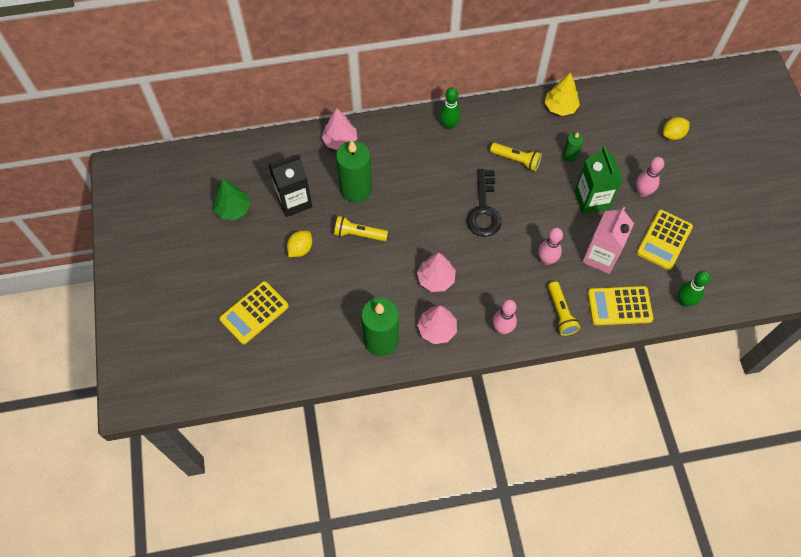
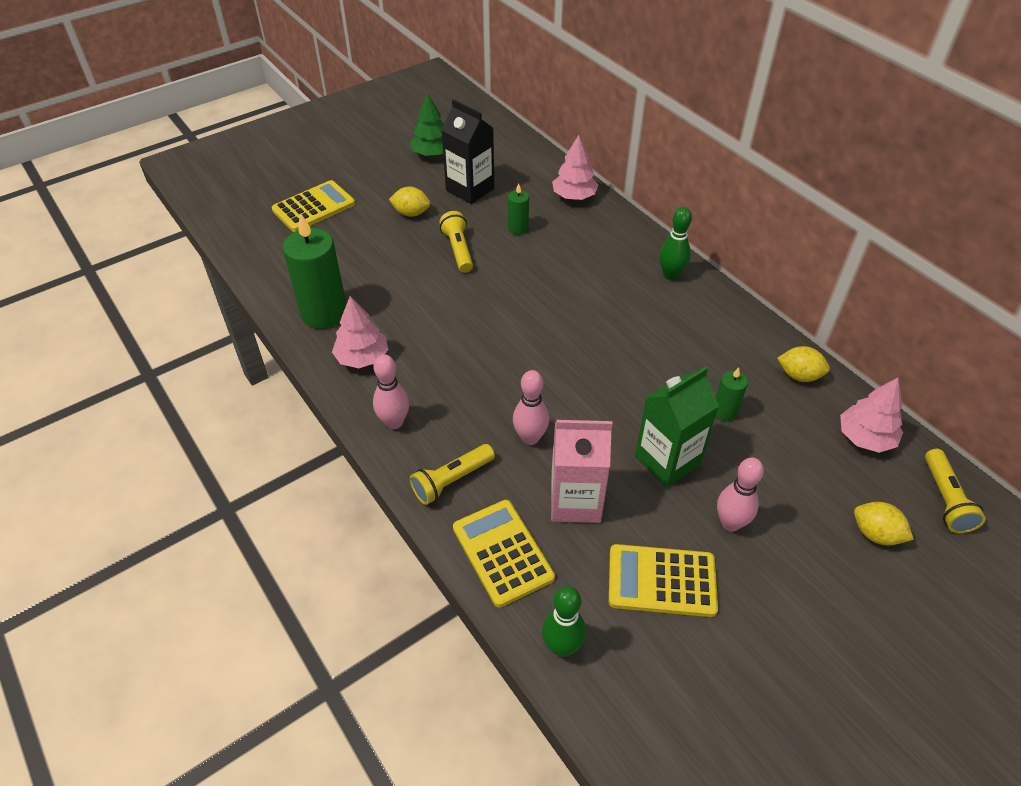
camera: 65 degrees right, 15 degrees down
yellow calculator [219,281,289,344] -> yellow calculator turned 120 degrees clockwise [272,180,355,232]
green candle [336,140,372,203] -> green candle [508,183,529,235], size x0.49
pink tree [417,252,456,292] -> pink tree moved to [840,378,903,453]
black key [466,169,502,237] -> none
yellow flashlight [490,143,542,171] -> yellow flashlight moved to [925,449,986,533]
yellow tree [545,73,580,116] -> yellow lemon [777,346,830,382]

